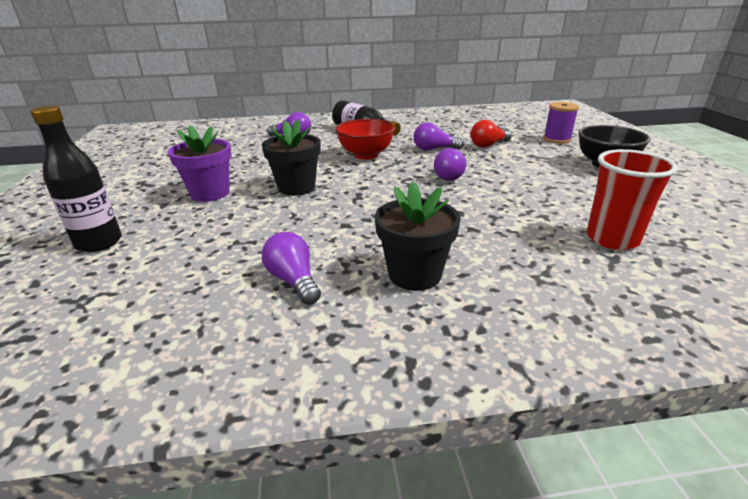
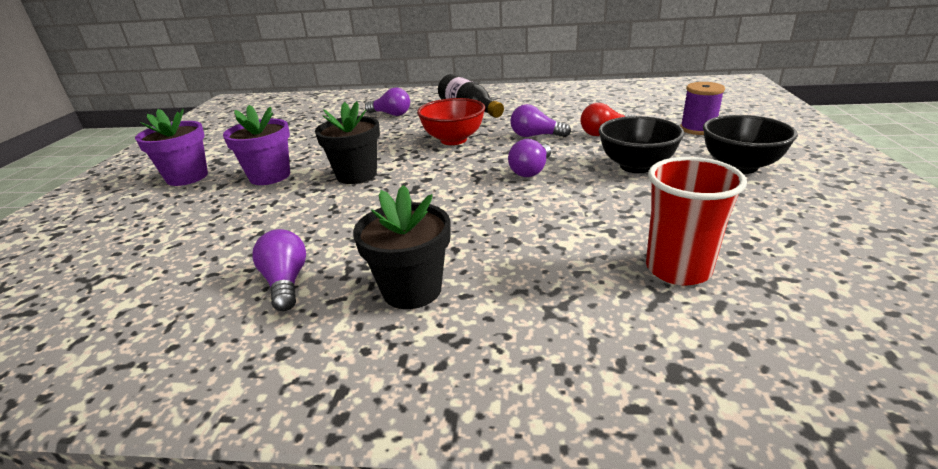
camera: 15 degrees right, 0 degrees up
black bottle [30,105,122,252] -> none
none -> purple flower pot [135,109,208,186]
none -> black bowl [599,116,684,173]

